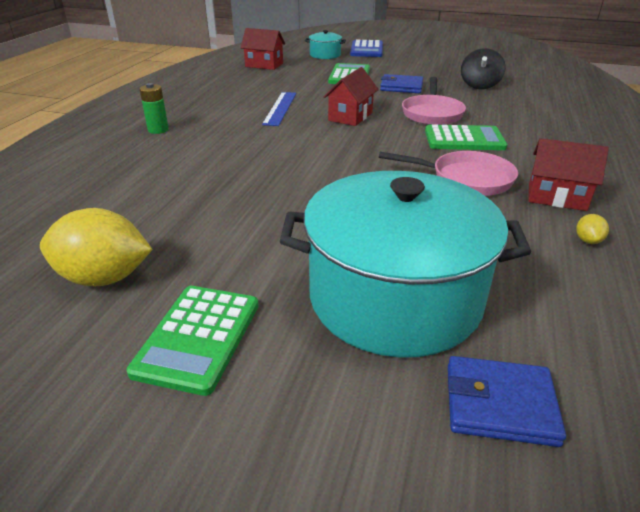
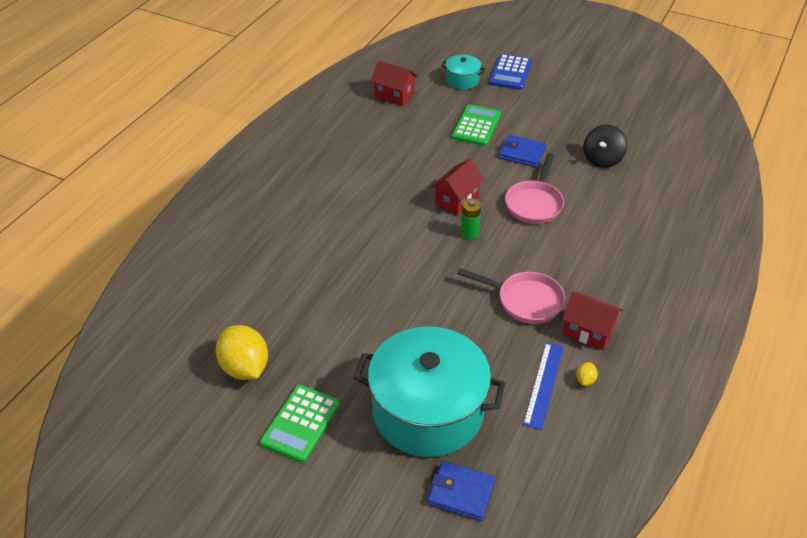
camera: 10 degrees right, 10 degrees up
yellow lemon [40,208,153,286] -> yellow lemon turned 45 degrees clockwise [216,325,268,380]
green battery [139,83,169,134] -> green battery moved to [461,199,481,240]
blue ruler [262,92,297,126] -> blue ruler moved to [523,342,564,430]
green calculator [425,125,507,150] -> none

